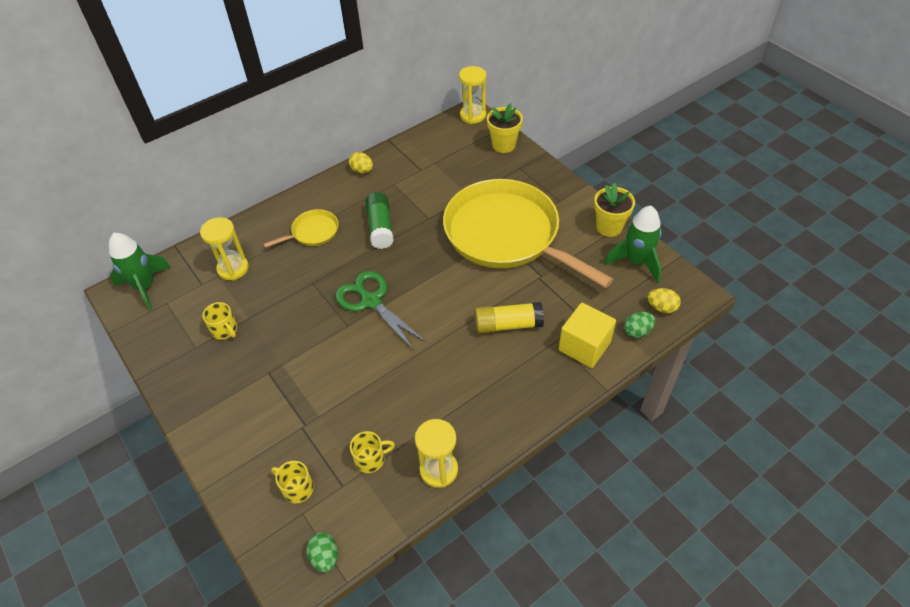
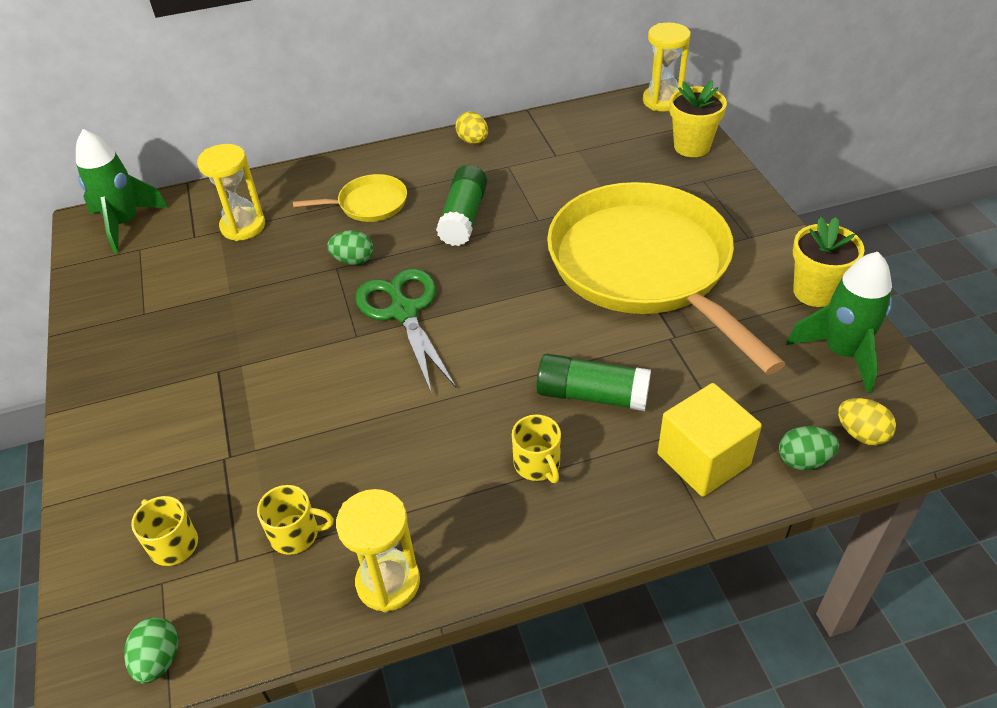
camera: 20 degrees right, 5 degrees down
yellow mug [202,302,237,340] -> yellow mug moved to [512,414,561,483]
yellow glue stick [475,302,544,333] -> green glue stick [536,354,651,411]
none -> green egg [327,230,374,265]

